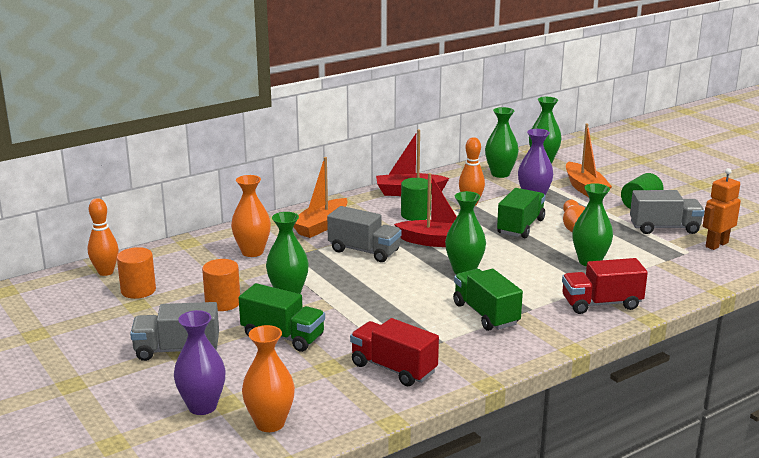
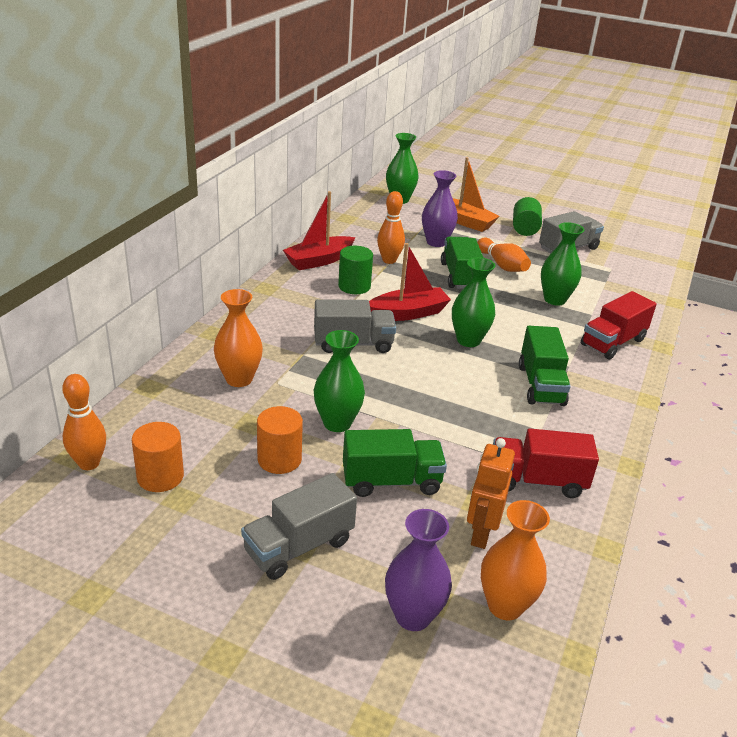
camera: 35 degrees left, 10 degrees up
orange boat [294,157,348,238] -> none
green truck [453,269,523,331] -> green truck turned 120 degrees counterclockwise [519,326,571,406]
green vase [485,107,519,178] -> none
orange robot [703,168,741,250] -> orange robot moved to [467,438,515,549]

